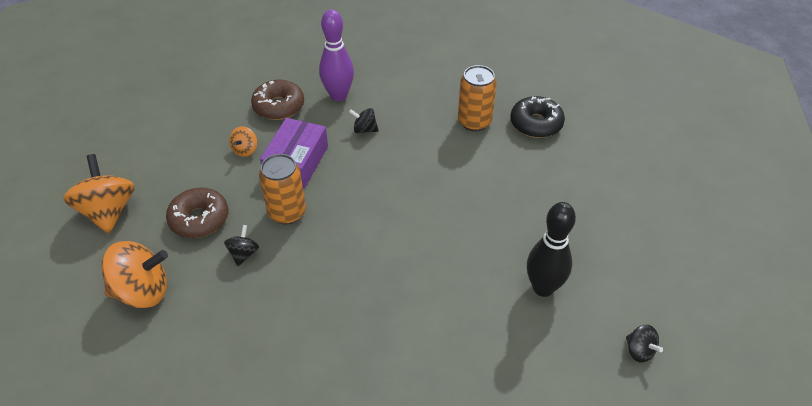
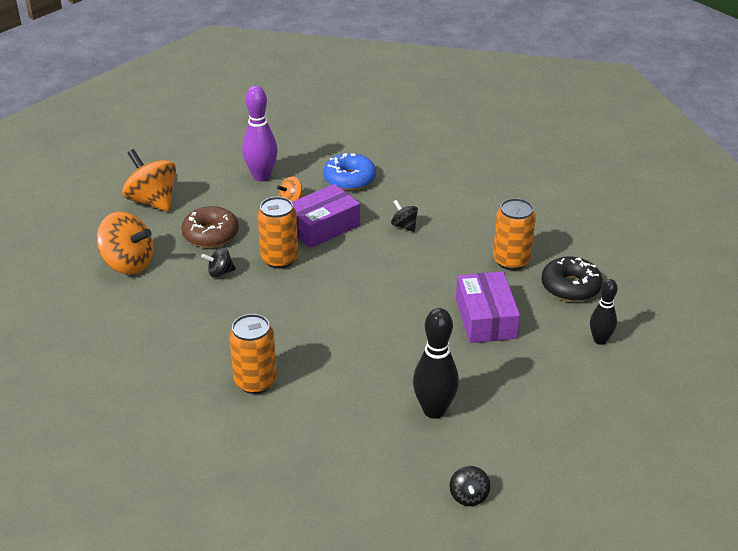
camera: 35 degrees right, 10 degrees down
orange spinning top [63,154,135,234] -> orange spinning top turned 60 degrees counterclockwise [122,149,176,212]
black spinning top [224,225,259,266] -> black spinning top turned 150 degrees counterclockwise [201,247,236,278]
brown donut [251,80,304,120] -> blue donut [323,153,376,191]
purple bowling pin [319,9,354,101] -> purple bowling pin moved to [242,86,278,182]
none -> orange can [229,314,277,394]
none -> purple box [456,271,520,343]
none -> black bowling pin [590,279,618,345]

